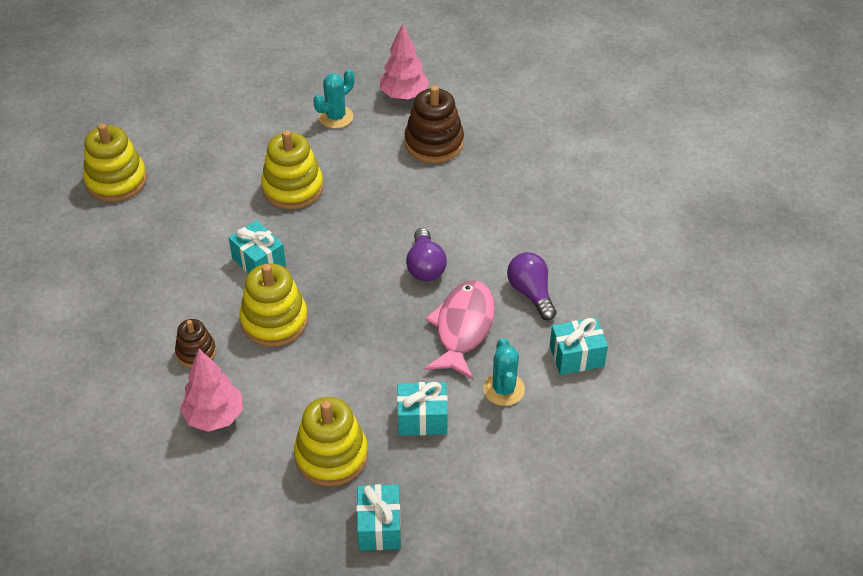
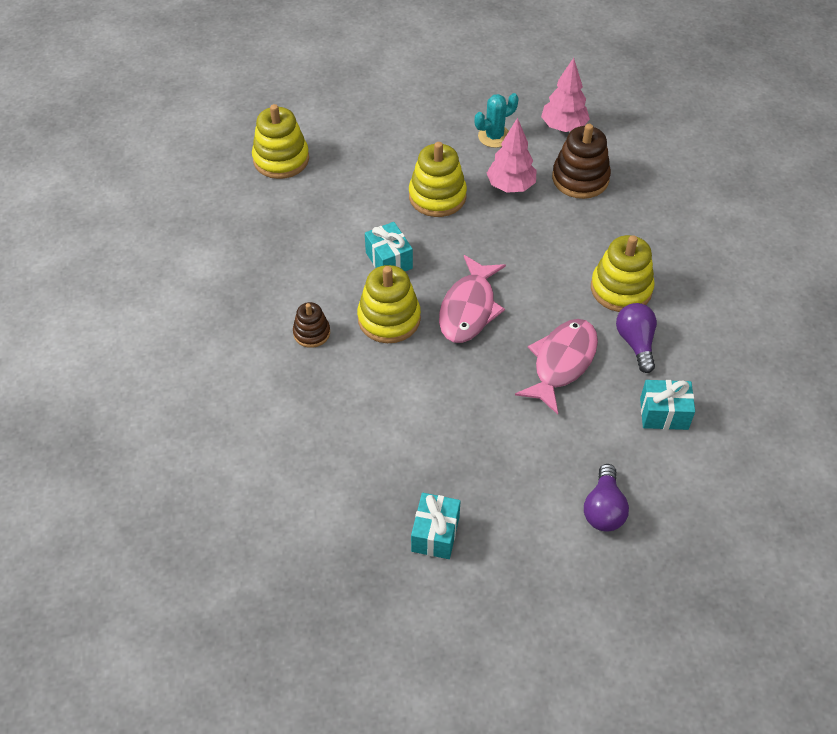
camera: 15 degrees right, 5 degrees up
pink tree [180,349,243,432] -> pink tree moved to [487,118,536,193]
yellow stacking toy [294,397,368,486] -> yellow stacking toy moved to [591,235,655,312]
turquoise gift [397,382,448,435] -> none
purple light bulb [406,228,447,281] -> purple light bulb moved to [584,464,629,532]
turquoise cactus [483,338,525,406] -> none
none -> pink fish [439,255,506,343]

